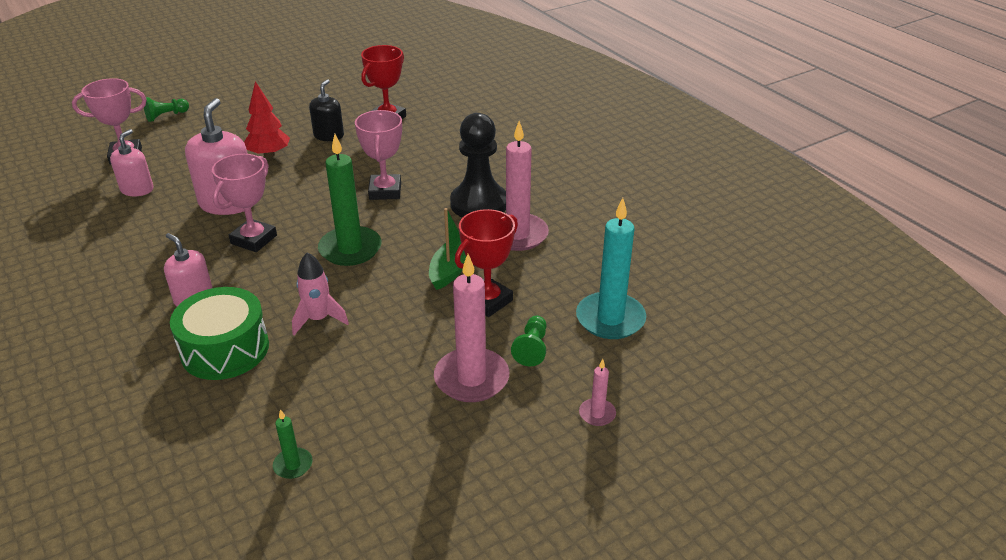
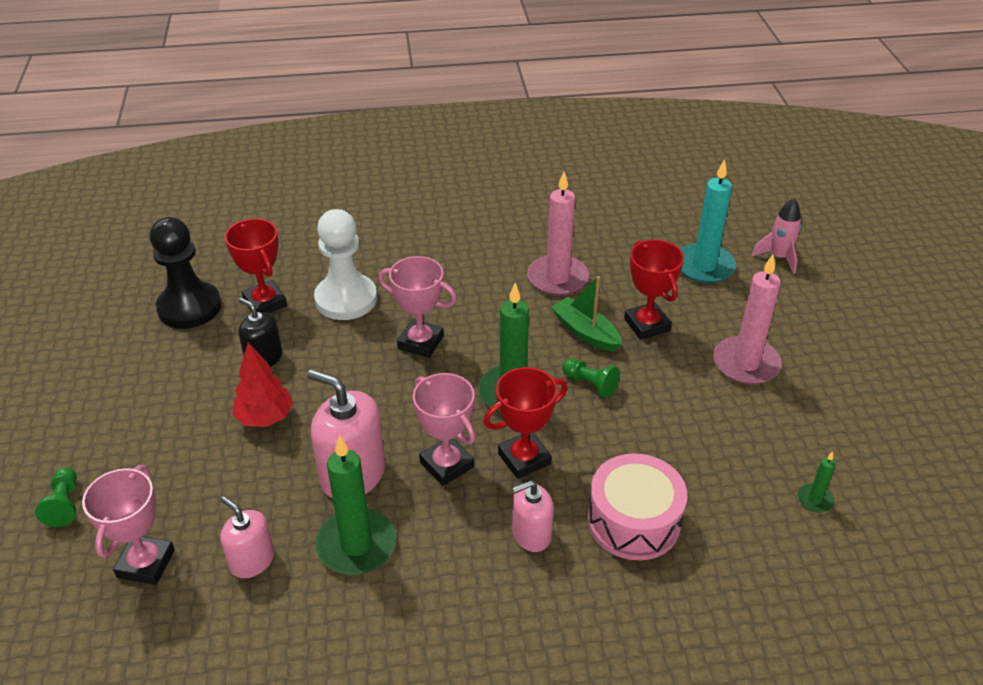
camera: 65 degrees left, 5 degrees up
green drum [170,287,269,380] -> pink drum [588,453,687,561]
pink rocket [292,252,349,335] -> pink rocket moved to [752,198,801,274]
black pawn [450,113,506,218] -> black pawn moved to [150,217,221,329]
green pawn [511,316,547,366] -> green pawn moved to [562,358,620,398]
pink candle [579,359,616,426] -> none
none -> white pawn [314,209,377,320]
none -> green candle [315,435,396,575]
none -> red trophy [483,367,567,479]

